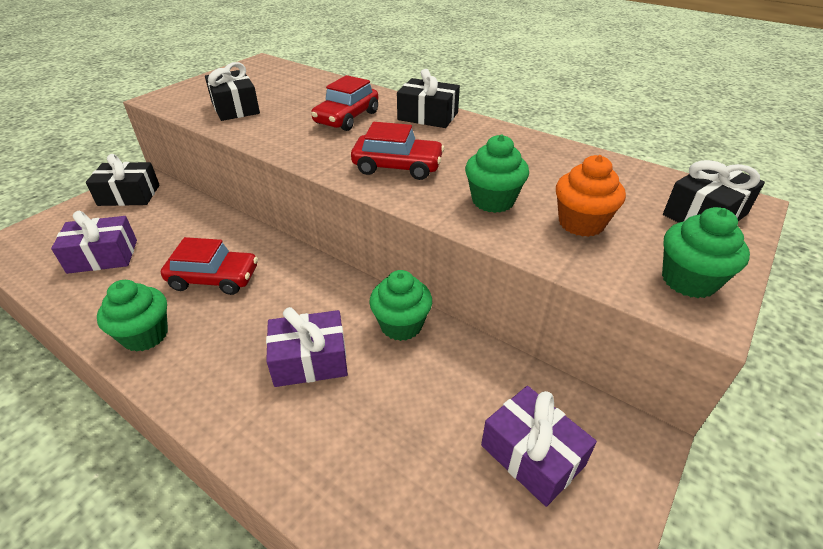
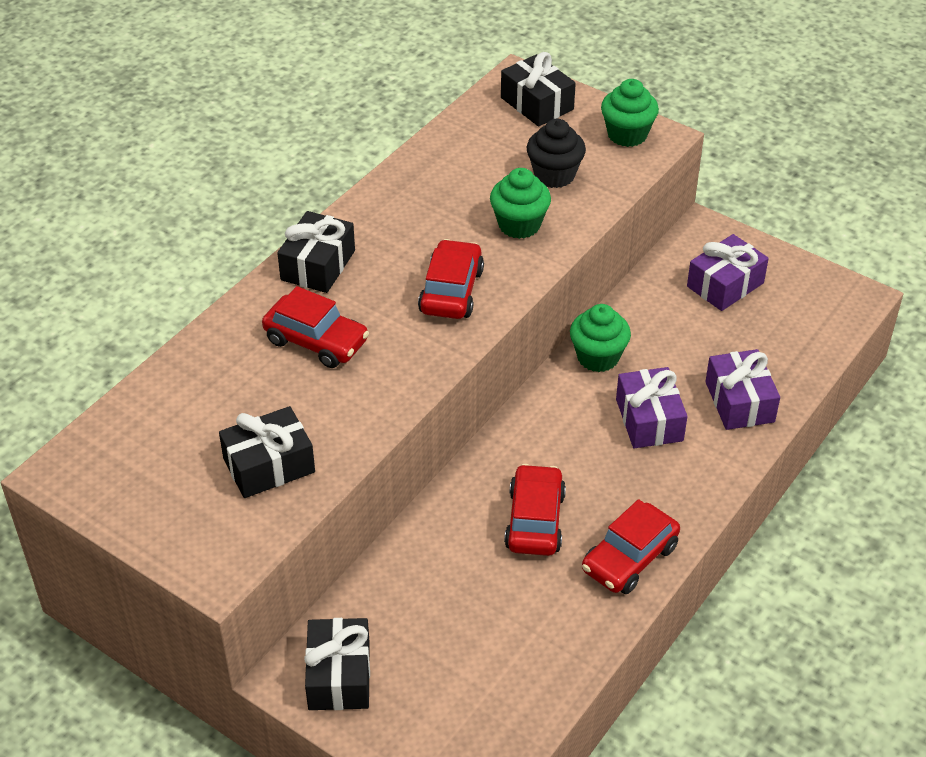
camera: 90 degrees left, 5 degrees up
purple gift [51,211,137,274] -> purple gift moved to [705,349,780,430]
green cupcake [97,280,168,352] -> red car [582,499,680,594]
orange cupcake [556,155,626,237] -> black cupcake [527,119,586,188]

